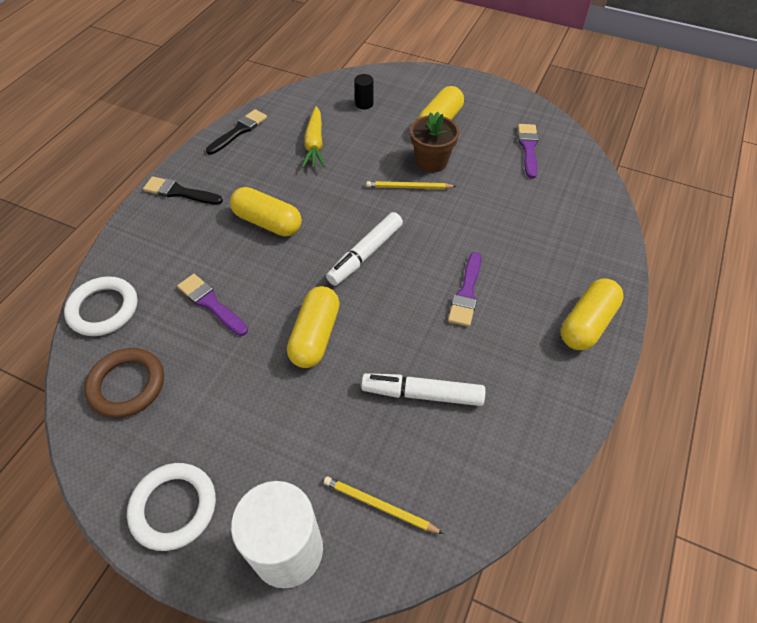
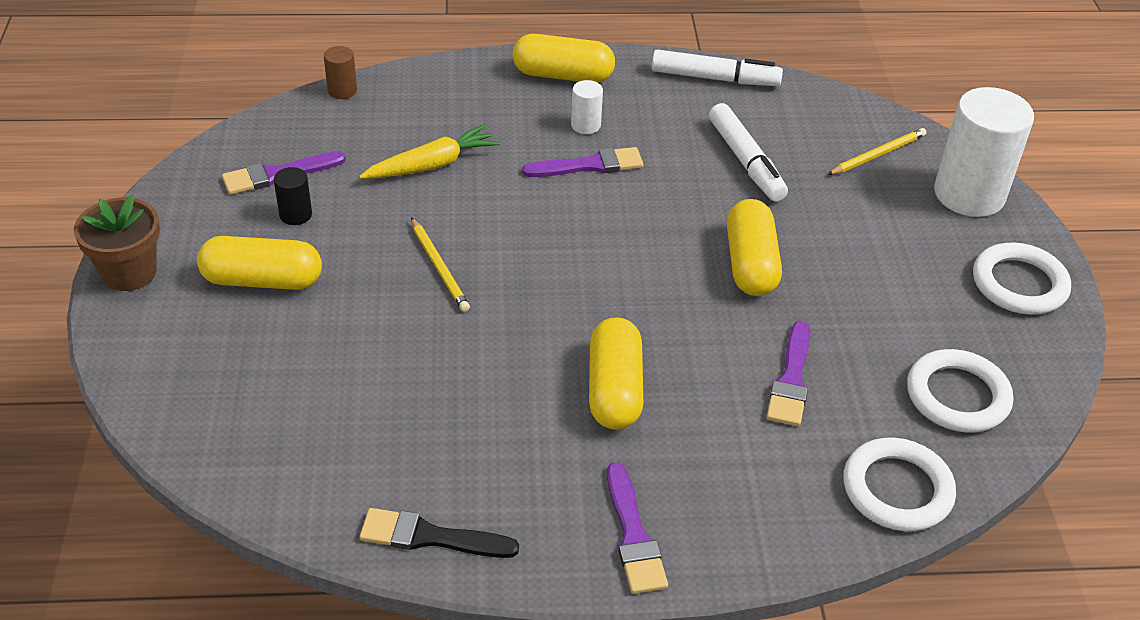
camera: 120 degrees left, 10 degrees down
brown ring [84,348,164,418] -> white ring [907,349,1013,433]
black brush [143,176,223,205] -> purple brush [607,462,668,594]
yellow capsule [287,286,340,368] -> yellow capsule turned 75 degrees counterclockwise [727,199,782,296]
yellow carrot [302,106,325,168] -> yellow carrot moved to [359,125,500,179]
yellow pencil [324,476,444,534] -> yellow pencil turned 120 degrees counterclockwise [827,128,926,175]
white marker [326,212,403,286] -> white marker moved to [652,50,783,86]
black cylinder [354,74,374,109] -> black cylinder moved to [274,167,312,225]
brown flower pot [410,112,459,172] -> brown flower pot moved to [74,195,160,291]
none -> brown cylinder [324,46,357,99]
none -> white cylinder [571,80,603,134]

